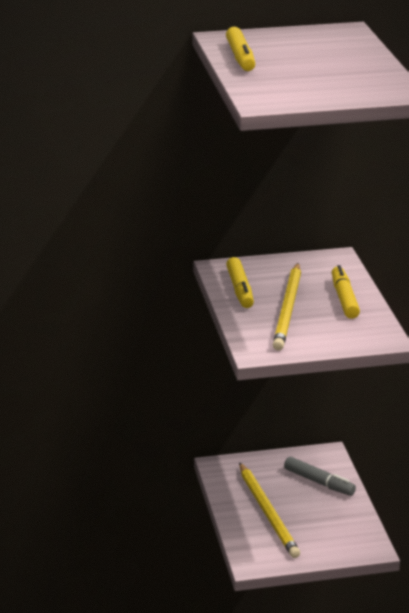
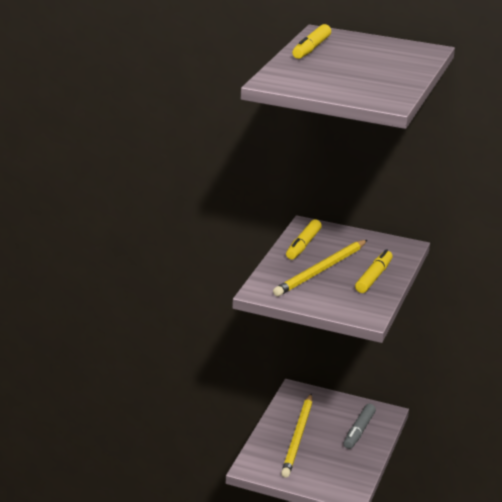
camera: 30 degrees right, 0 degrees up
grey marker [284,457,356,496] -> grey marker turned 45 degrees clockwise [344,404,376,449]

